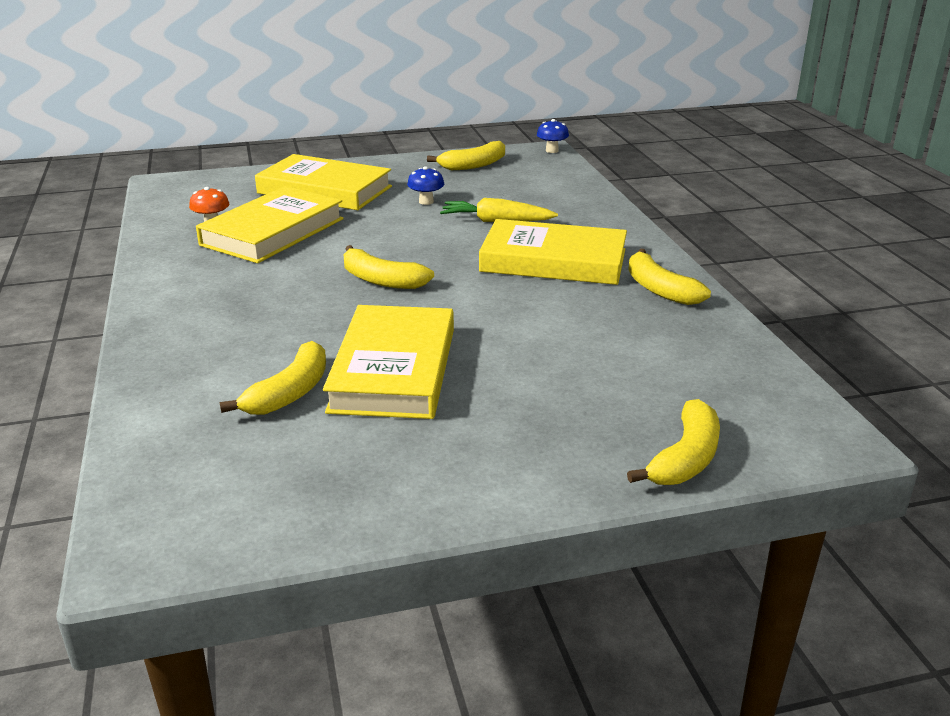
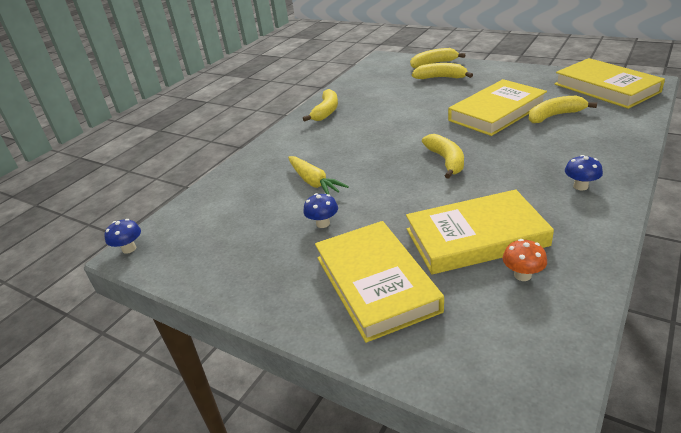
camera: 130 degrees left, 5 degrees up
yellow banana [427,141,505,170] -> yellow banana moved to [412,63,473,79]
yellow book [479,219,627,285] -> yellow book moved to [555,58,665,109]
none -> blue mushroom [565,155,603,190]

